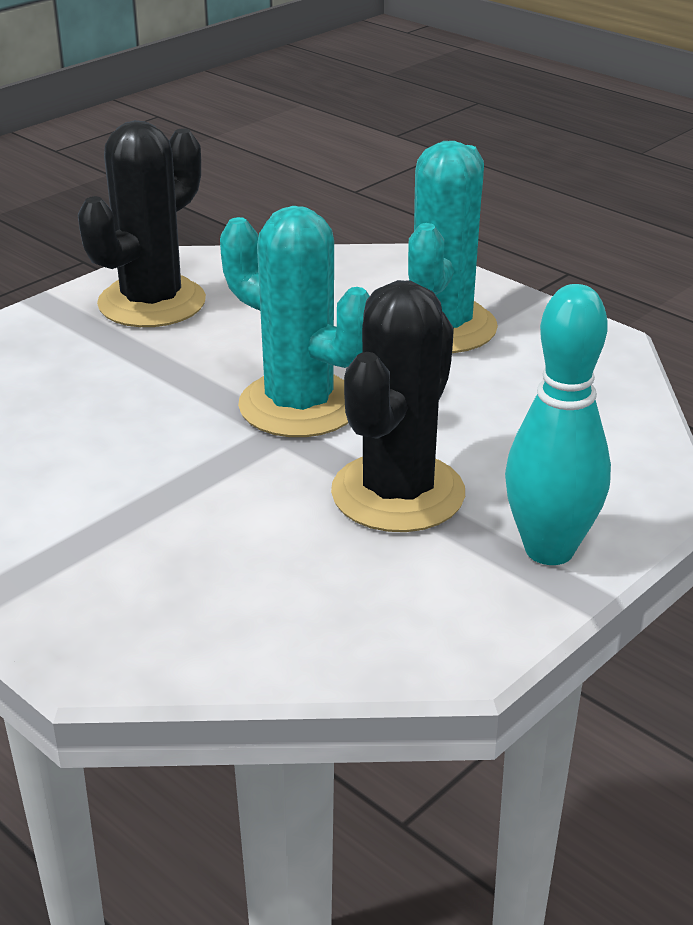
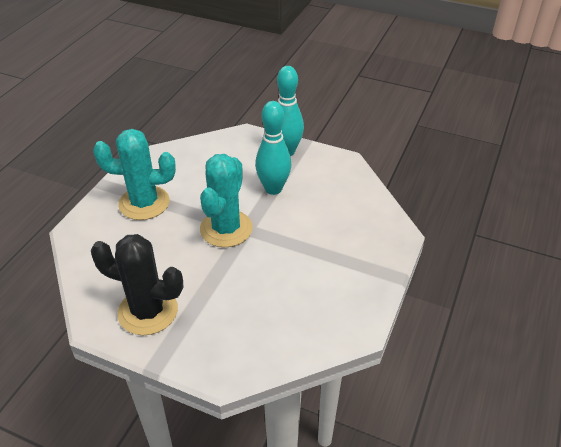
camera: 110 degrees left, 10 degrees up
black cactus [331,280,465,532] -> turquoise bowling pin [255,101,291,195]

